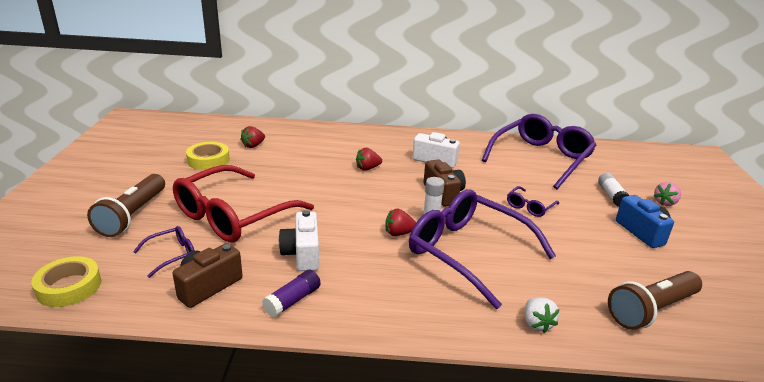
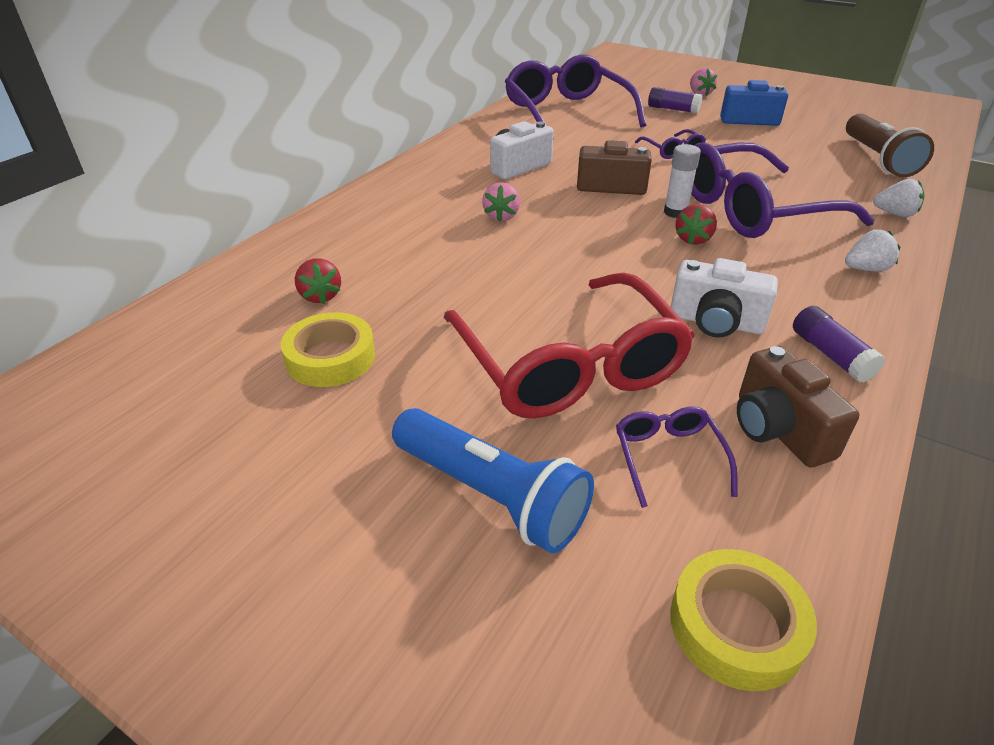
camera: 60 degrees left, 10 degrees up
brown flashlight [87,174,165,237] -> blue flashlight [392,408,594,553]
red strawberry [356,148,382,171] -> pink strawberry [482,182,520,222]
white glue stick [598,173,630,207] -> purple glue stick [648,87,702,114]
none -> white strawberry [845,230,900,272]

